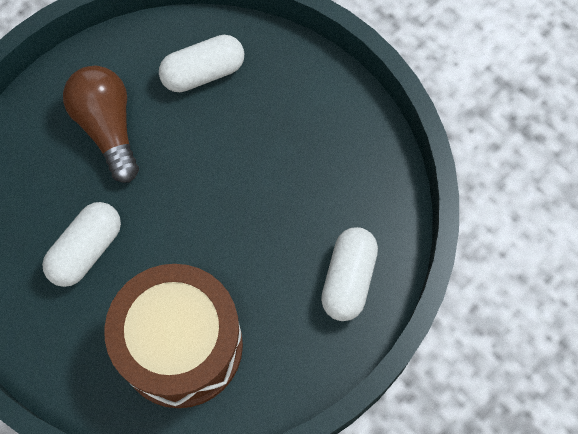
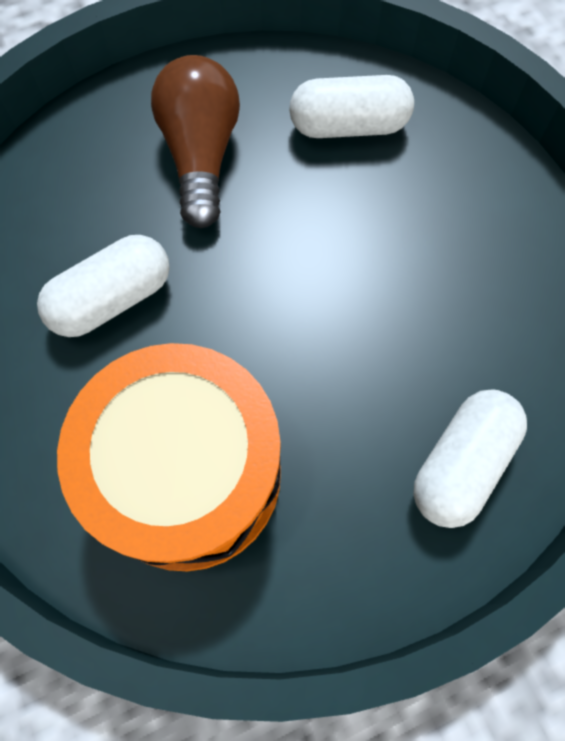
camera: 20 degrees right, 0 degrees up
brown drum [104,264,243,408] -> orange drum [57,343,281,571]

